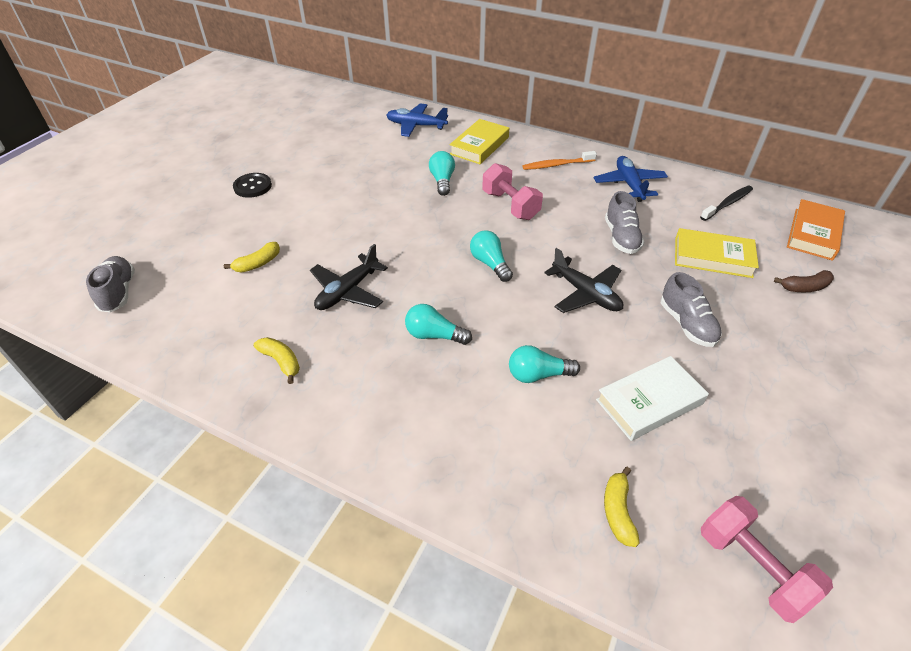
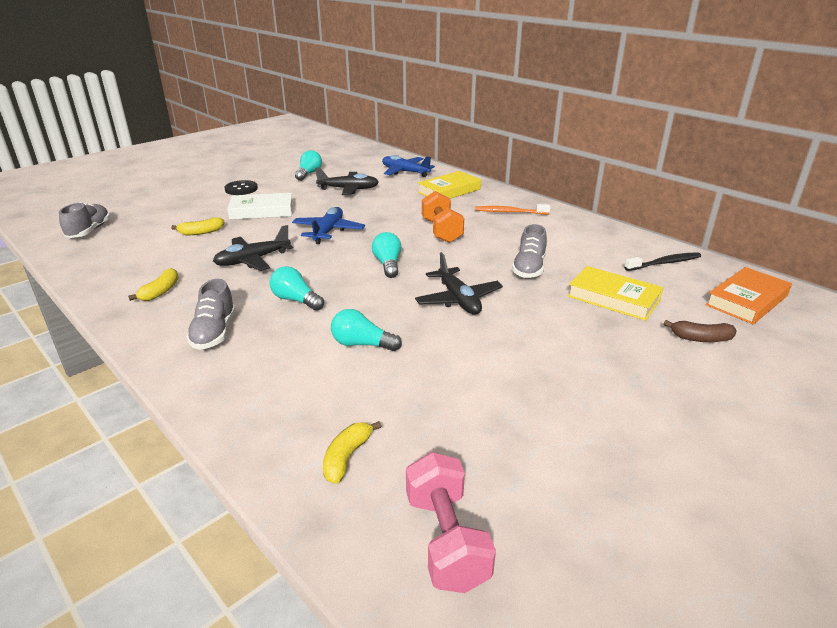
camera: 20 degrees right, 15 degrees down
yellow banana [254,337,300,384] -> yellow banana turned 45 degrees clockwise [128,268,179,301]
turquoise light bulb [429,151,455,196] -> turquoise light bulb moved to [295,150,322,181]
pink dumbbell [482,163,543,220] -> orange dumbbell [422,191,464,243]
blue plane [594,156,668,202] -> blue plane moved to [292,207,365,244]
white book [596,356,709,441] -> white book moved to [227,193,293,220]
grey shoe [661,272,722,347] -> grey shoe moved to [186,279,236,350]
none -> black plane [315,168,379,195]

